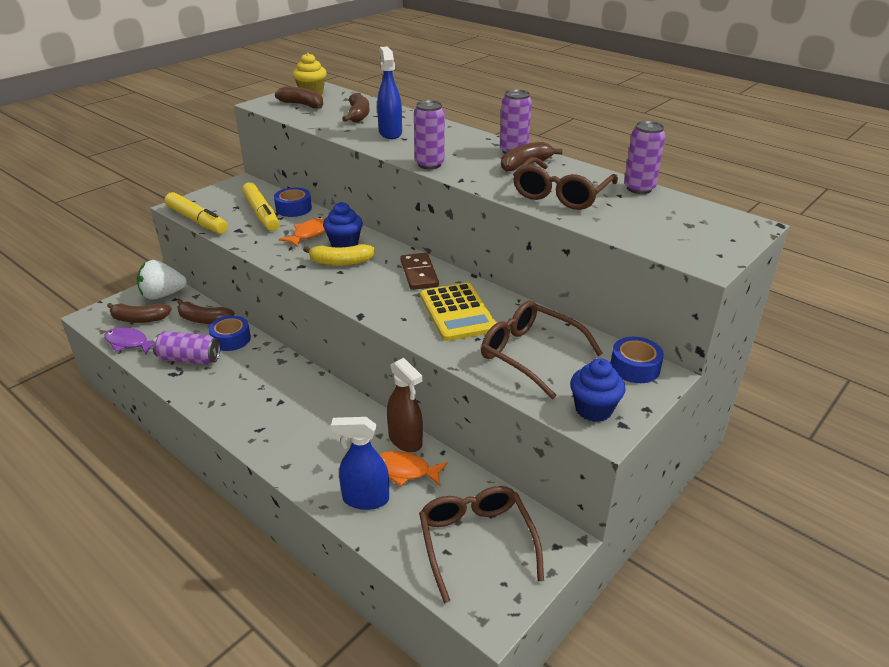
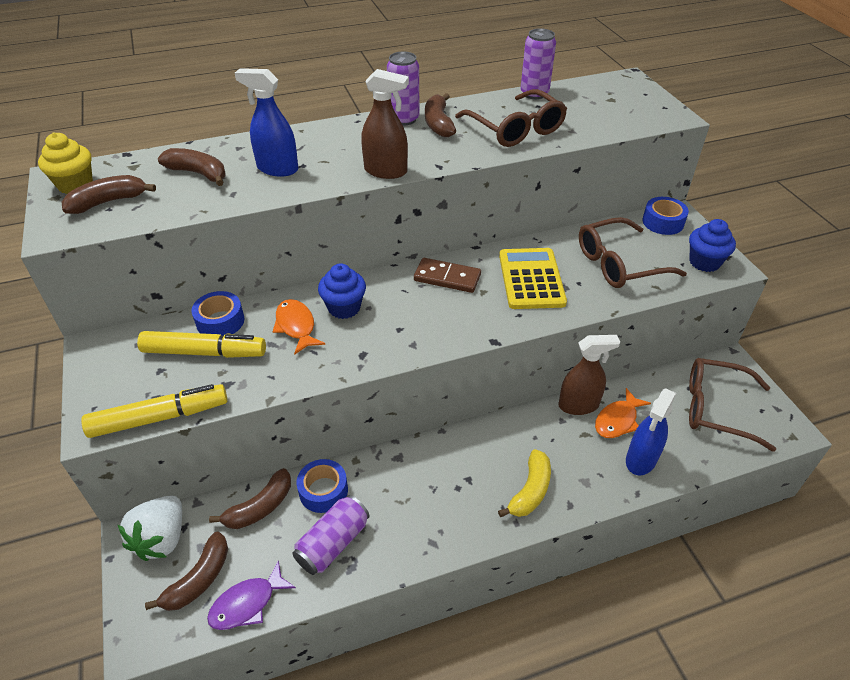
camera: 60 degrees left, 10 degrees up
yellow banana [303,244,375,266] -> yellow banana moved to [498,449,551,517]
purple can [414,100,445,169] -> brown spray bottle [361,69,409,179]
yellow calculator [420,283,496,341] -> yellow calculator turned 105 degrees counterclockwise [499,248,567,309]

